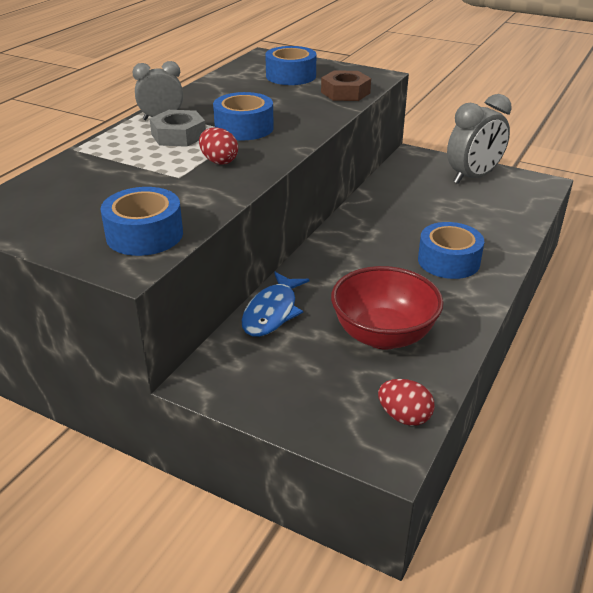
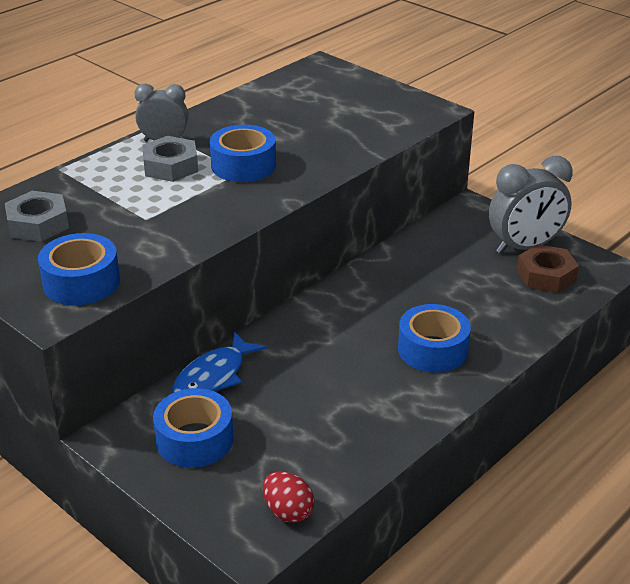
camera: 15 degrees right, 0 degrees up
red egg [199,127,238,165] -> none
blue tape [265,46,316,85] -> blue tape moved to [153,388,234,468]
brown nut [321,70,371,101] -> brown nut moved to [517,244,579,293]
red bowl [331,266,444,349] -> none
none -> grey nut [5,191,69,242]

